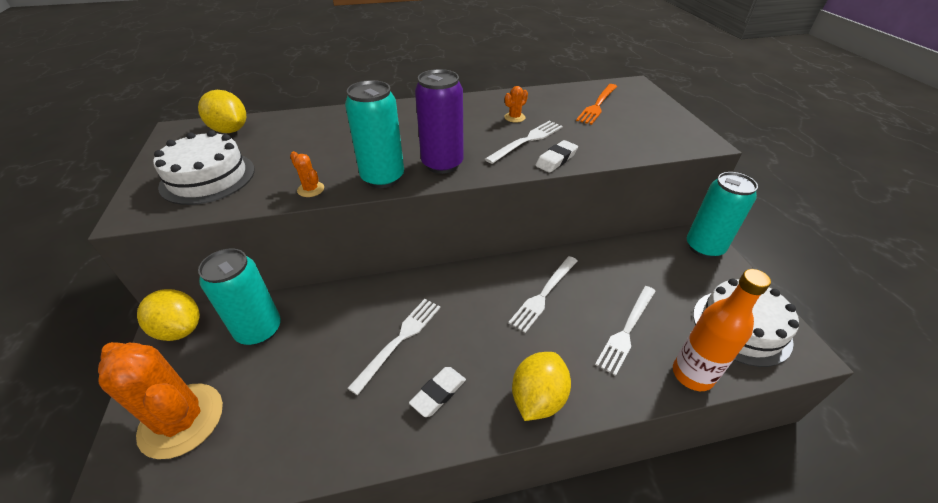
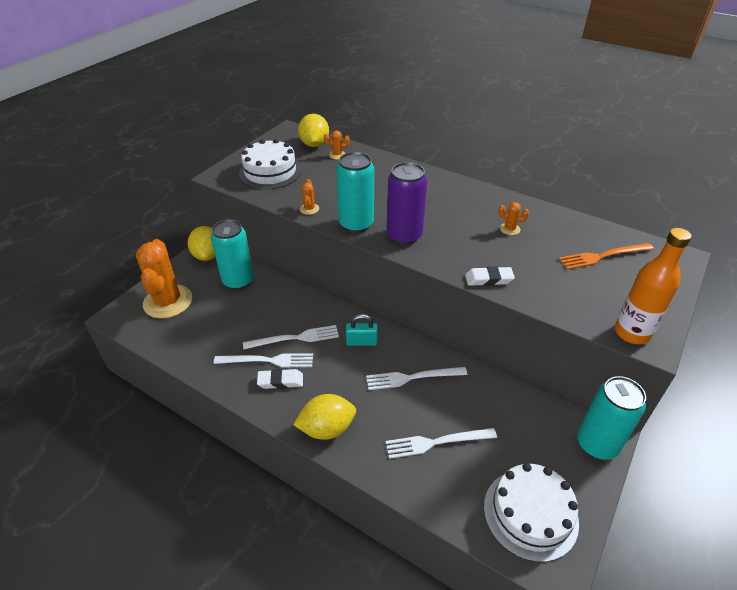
camera: 45 degrees right, 0 degrees up
white fork [485,121,563,164] -> white fork moved to [214,353,313,367]
orange bottle [673,269,771,391] -> orange bottle moved to [615,228,692,344]
none -> orange cactus [324,131,350,160]
none -> turquoise padlock [346,314,378,346]

